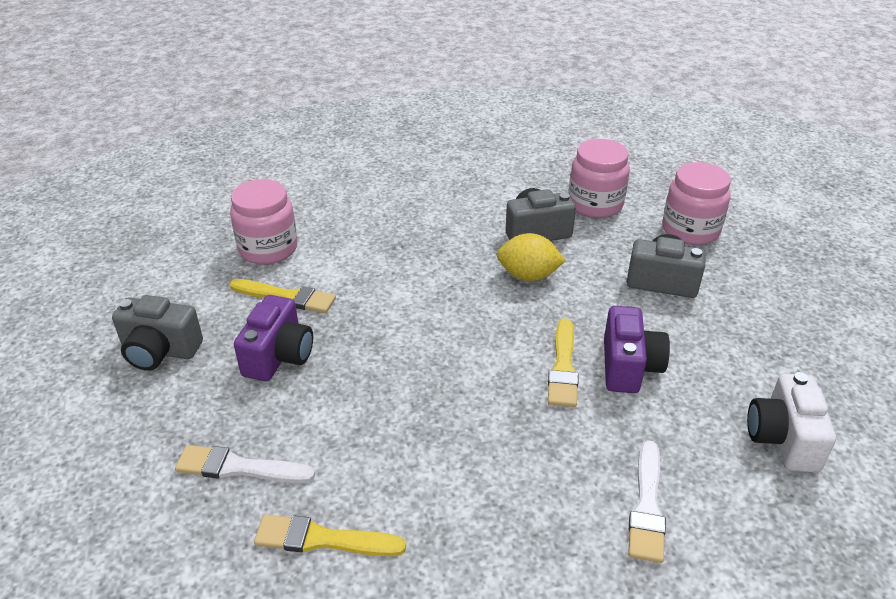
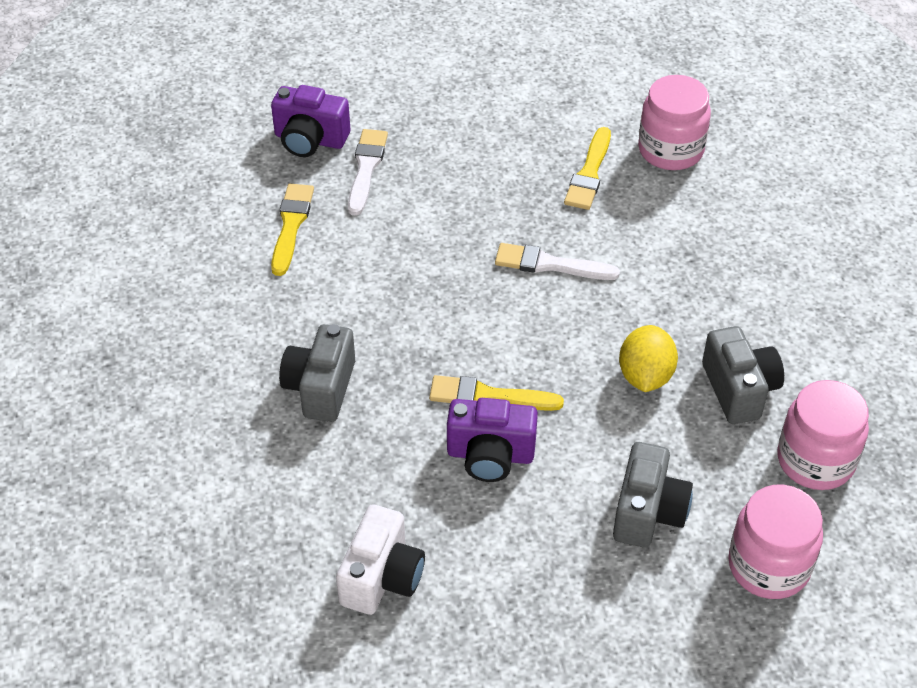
camera: 90 degrees right, 10 degrees up
grey camera [112,295,203,371] -> grey camera moved to [279,324,355,422]
purple camera [234,295,313,381] -> purple camera moved to [271,85,350,157]
white brush [628,440,666,563] -> white brush moved to [495,243,620,280]
white camera [747,372,836,472] -> white camera turned 105 degrees clockwise [336,505,425,615]

